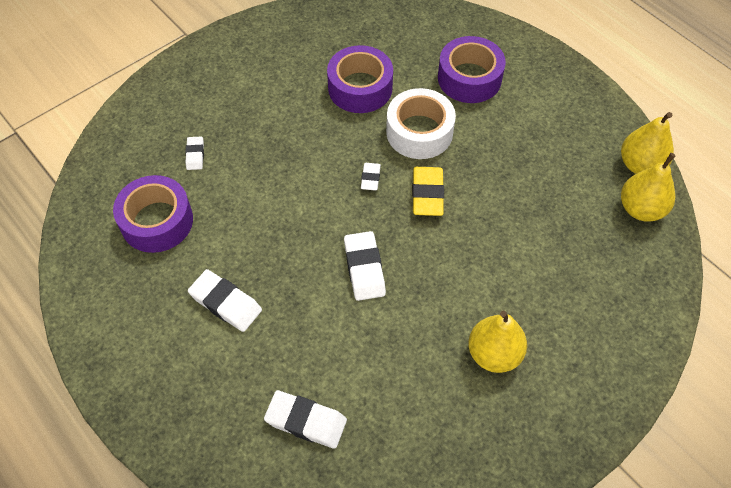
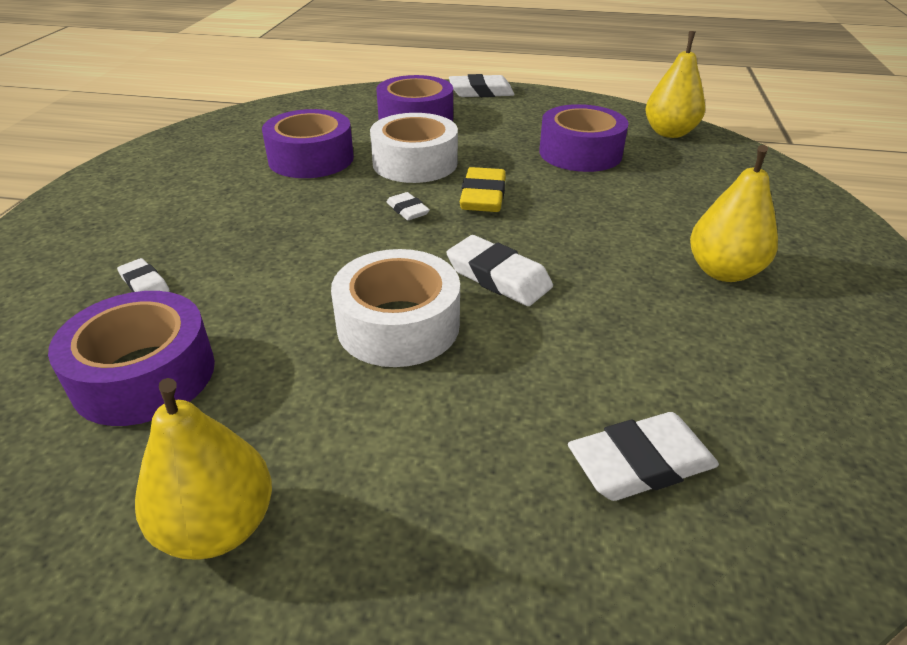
camera: 40 degrees left, 20 degrees down
white eraser [188,269,262,332] -> white eraser moved to [449,74,515,97]
yellow eraser [412,167,444,216] -> yellow eraser turned 45 degrees clockwise [460,167,506,212]
yellow pear [621,112,674,174] -> yellow pear moved to [135,378,272,560]
none -> white tape [331,249,460,367]
none -> purple tape [539,104,629,172]

